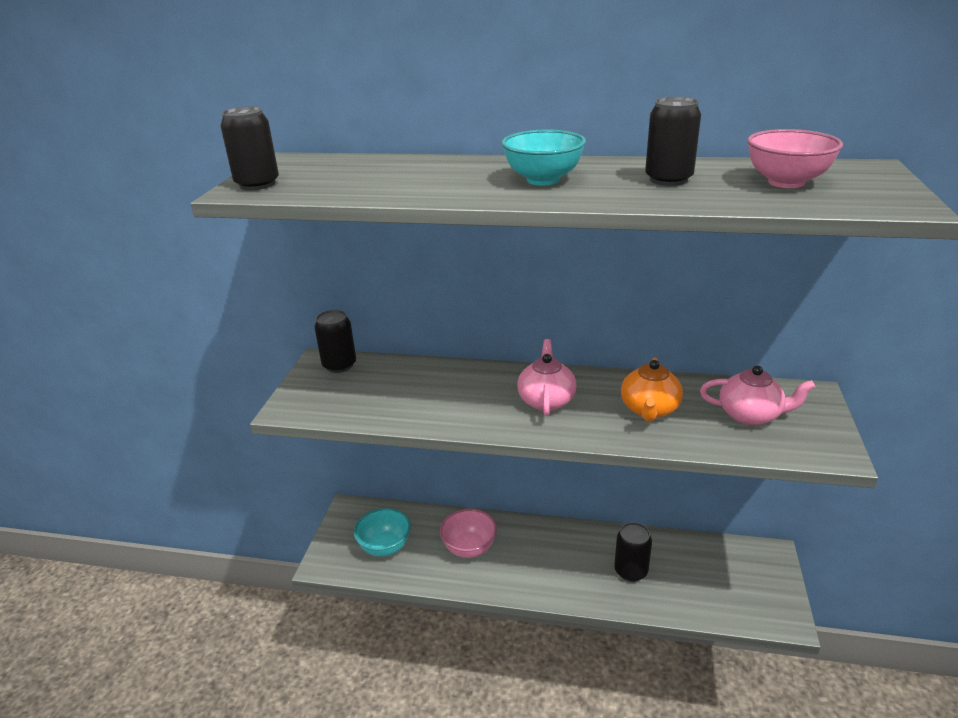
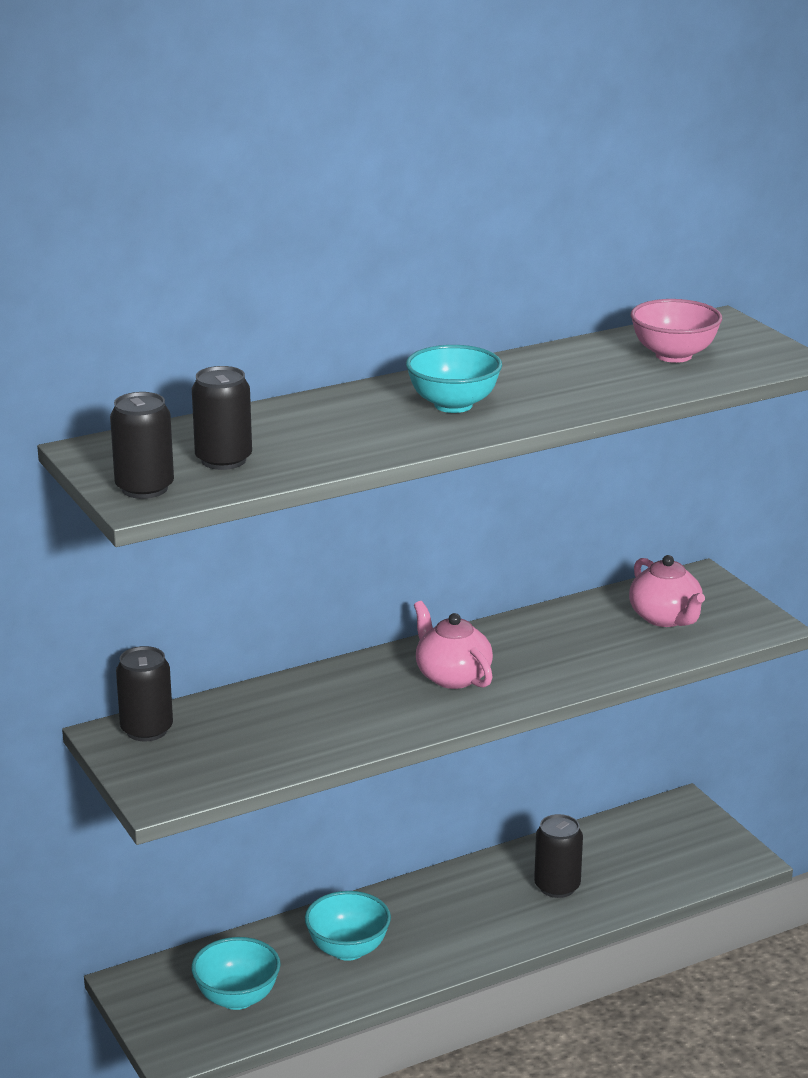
camera: 40 degrees left, 5 degrees down
pink bowl [440,509,497,558] -> turquoise bowl [305,891,391,961]
orange teapot [621,357,683,422] -> none
black can [645,97,701,186] -> black can moved to [192,366,252,470]
pink teapot [700,365,815,425] -> pink teapot turned 90 degrees clockwise [629,555,705,627]

